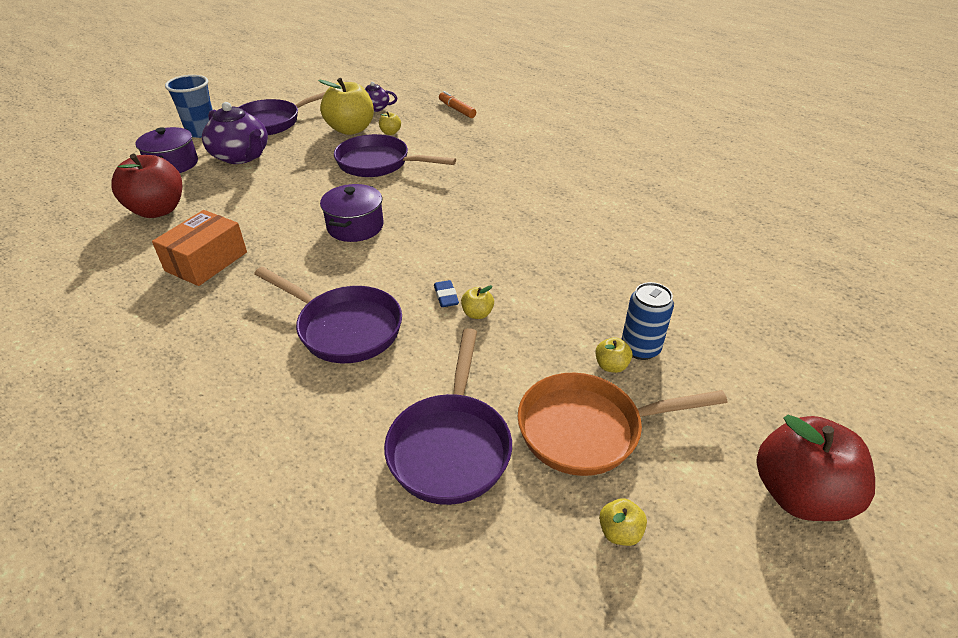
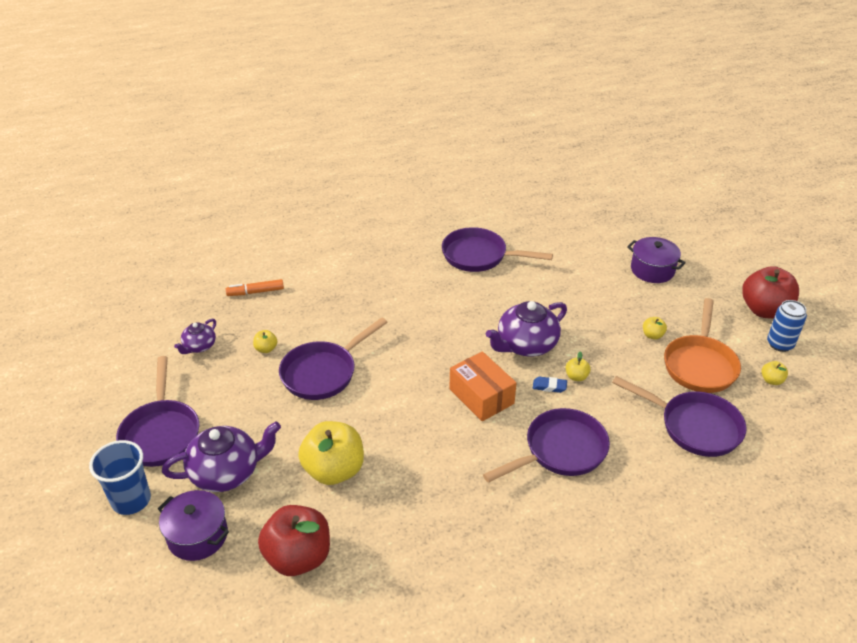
camera: 65 degrees left, 0 degrees up
orange box [152,210,247,286] -> orange box moved to [449,351,516,421]
yellow apple [318,78,374,135] -> yellow apple moved to [298,421,364,485]
purple pot [320,184,384,242] -> purple pot moved to [627,237,686,283]
blue can [622,282,674,360] -> blue can moved to [767,300,807,352]
none -> purple pan [442,227,553,272]
none -> purple teapot [486,301,567,357]

